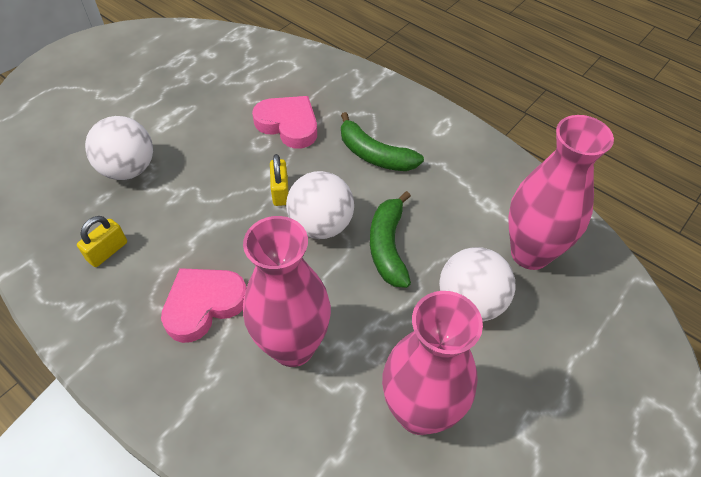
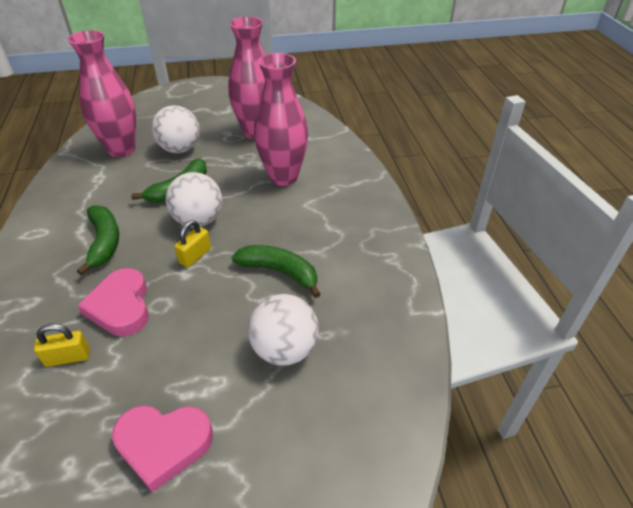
camera: 140 degrees left, 10 degrees down
yellow padlock [77,216,127,267] -> yellow padlock moved to [34,324,90,367]
pink heart [161,268,247,343] -> pink heart moved to [112,405,213,492]
none -> green banana [232,245,321,298]

